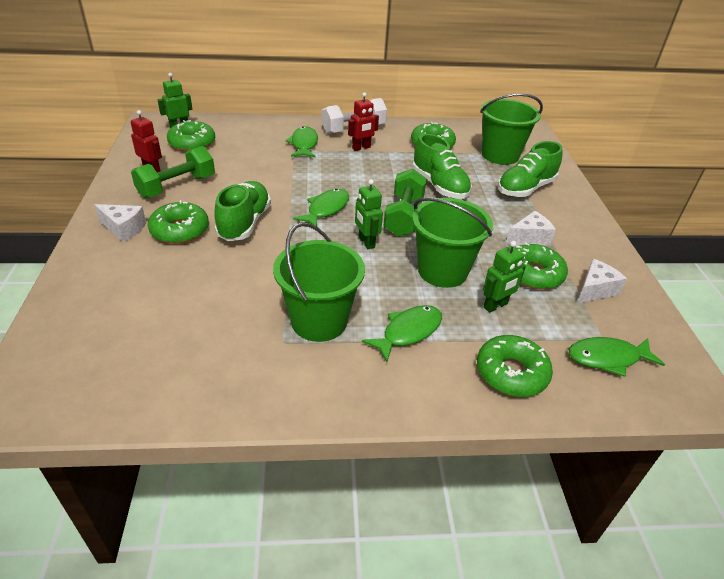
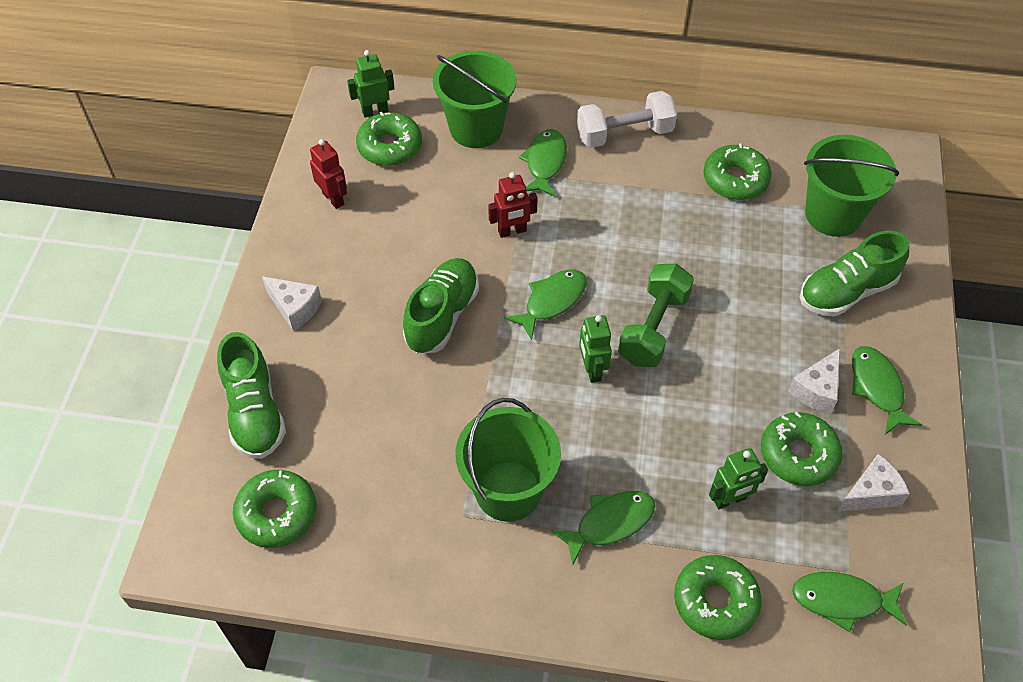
camera: 15 degrees right, 15 degrees up
green dumbbell [131,146,215,198] -> none
green donut [148,200,209,244] -> green donut moved to [233,470,316,548]
red robot [348,92,379,151] -> red robot moved to [488,172,537,238]
green bucket [412,197,493,288] -> green bucket moved to [433,51,516,148]
green shoe [413,134,472,199] -> green shoe moved to [217,332,286,459]
white cheese [506,211,556,246] -> white cheese turned 135 degrees clockwise [788,348,840,414]
none -> green fish [852,346,922,435]

